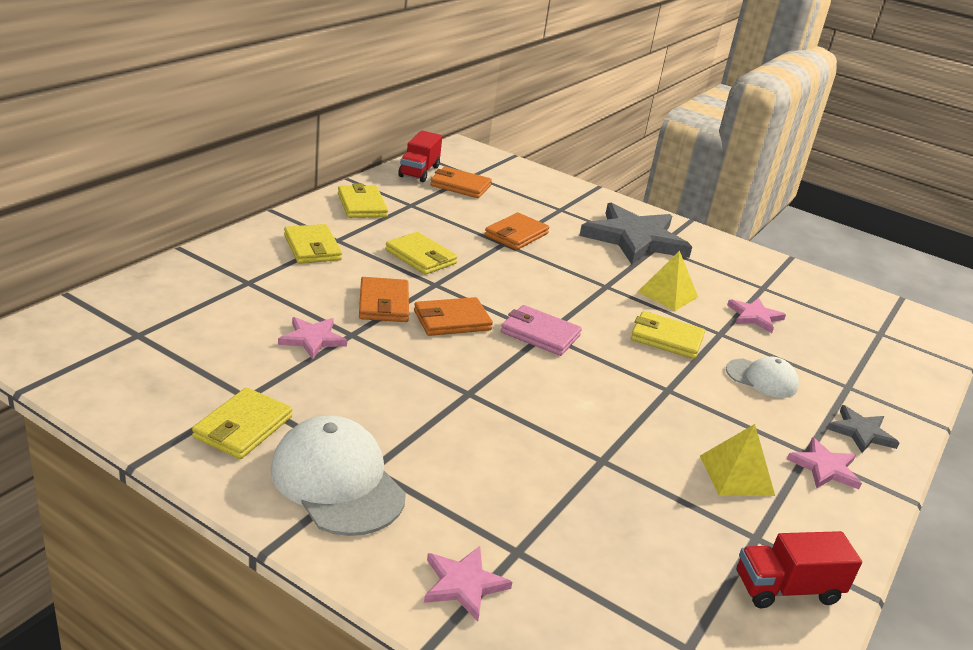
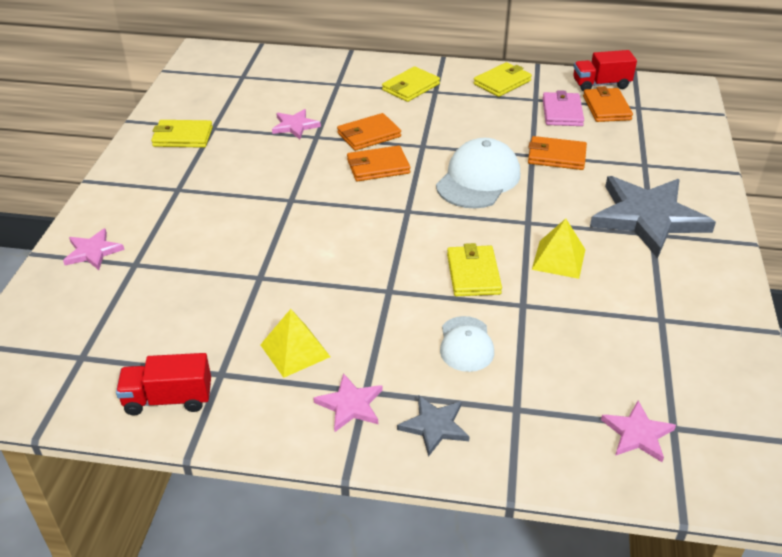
camera: 70 degrees right, 10 degrees up
white cap [271,416,406,536] -> white cap moved to [436,138,520,208]
yellow wallet [385,232,458,275] -> none
orange wallet [414,297,493,336] -> orange wallet turned 60 degrees counterclockwise [347,146,410,181]
pink wallet [501,305,582,356] -> pink wallet moved to [542,90,584,126]
pink star [727,298,786,333] -> pink star moved to [601,401,676,462]
red truck [737,531,862,608] -> red truck turned 60 degrees counterclockwise [116,353,211,416]

